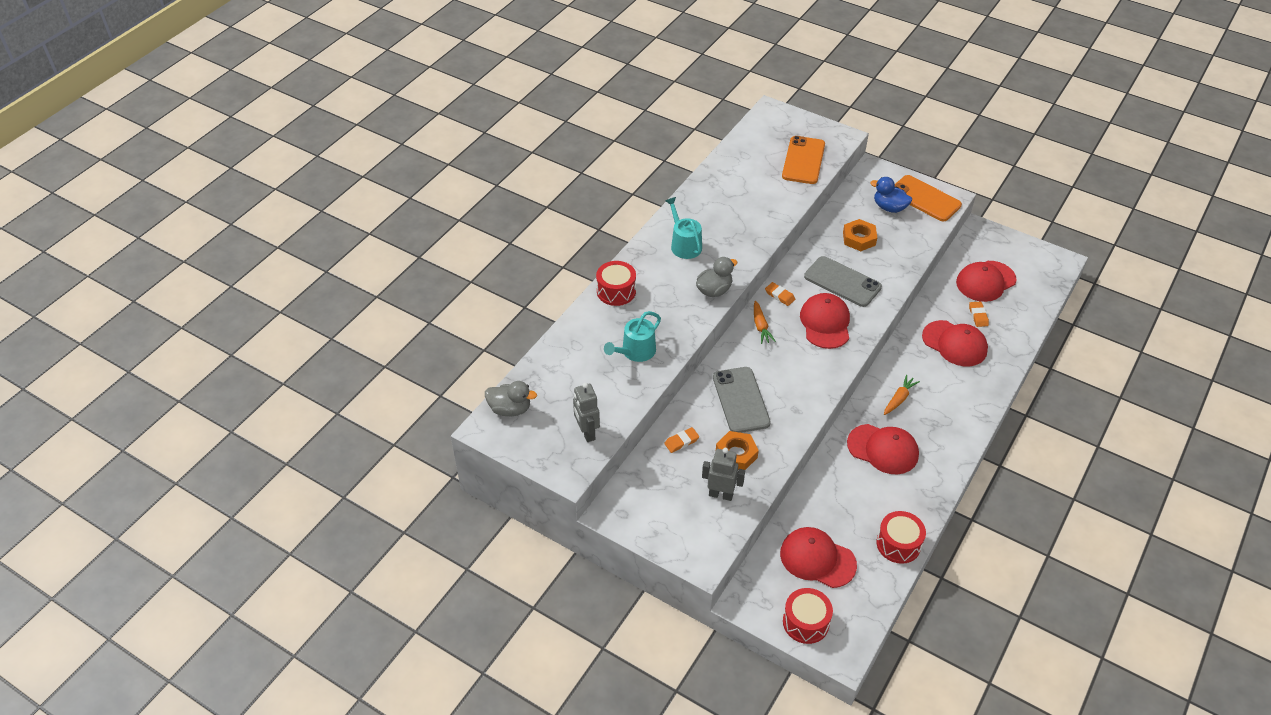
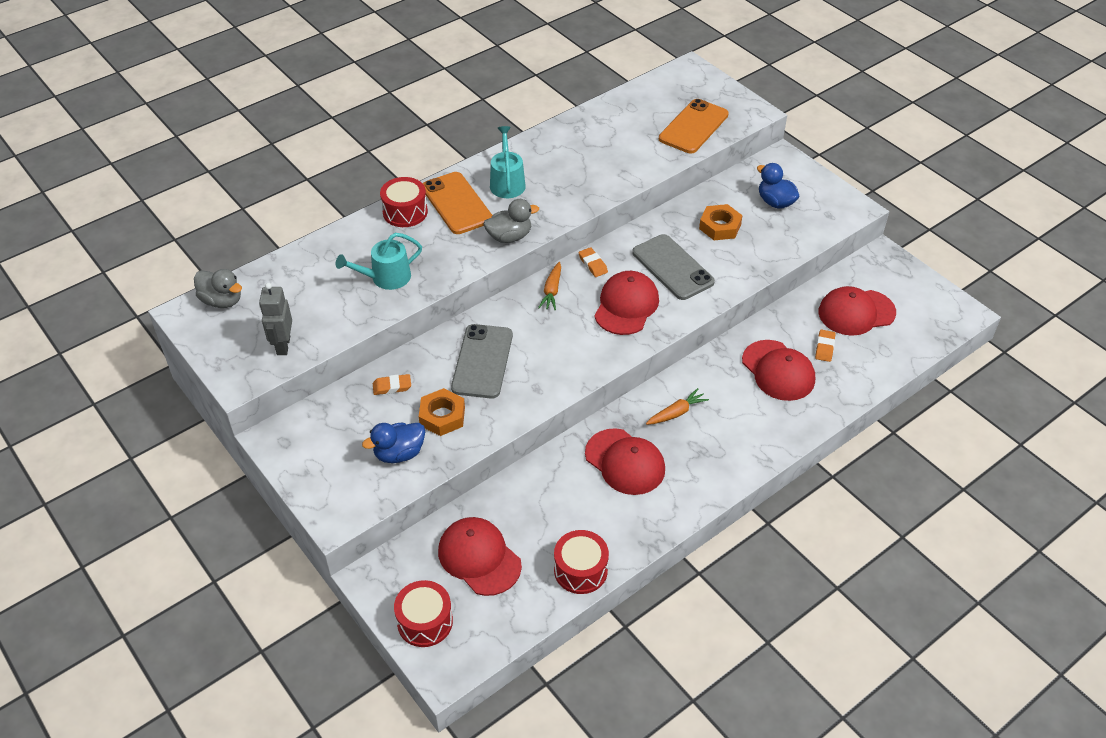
camera: 20 degrees right, 0 degrees up
grey robot [702,448,745,501] -> blue duck [362,423,425,463]
orange phone [895,175,962,222] -> orange phone moved to [423,172,492,234]

